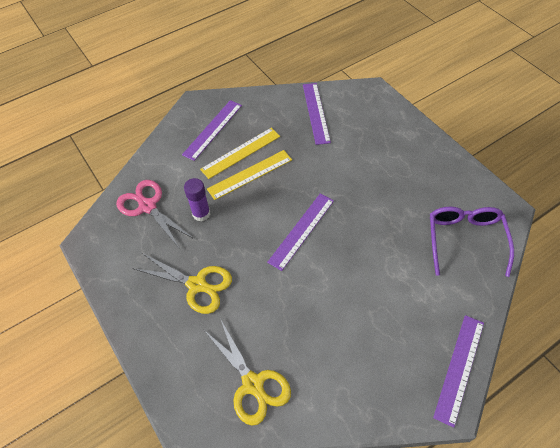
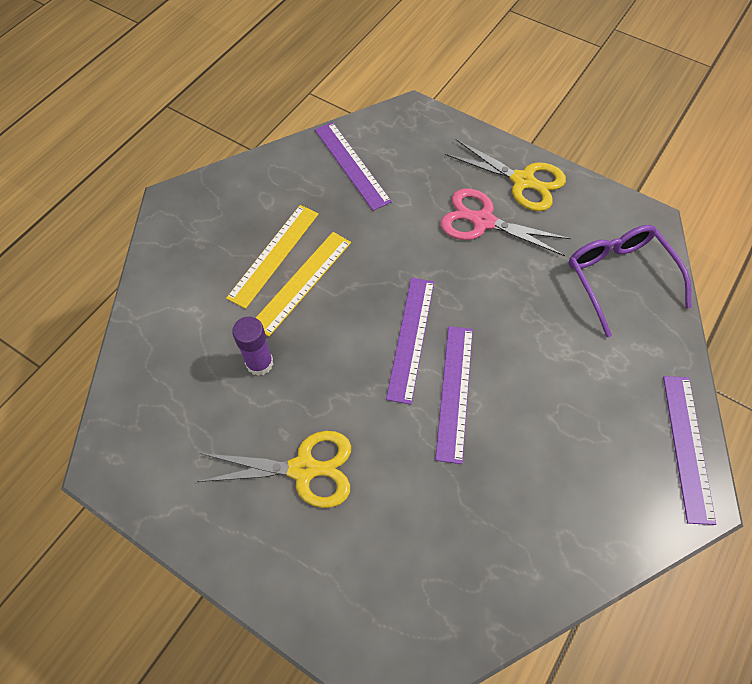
camera: 25 degrees left, 5 degrees up
pink scissors [116,180,194,249] -> pink scissors moved to [441,188,571,256]
purple ruler [182,100,242,161] -> purple ruler moved to [435,326,473,464]
yellow scissors [203,320,291,426] -> yellow scissors moved to [445,139,566,211]

